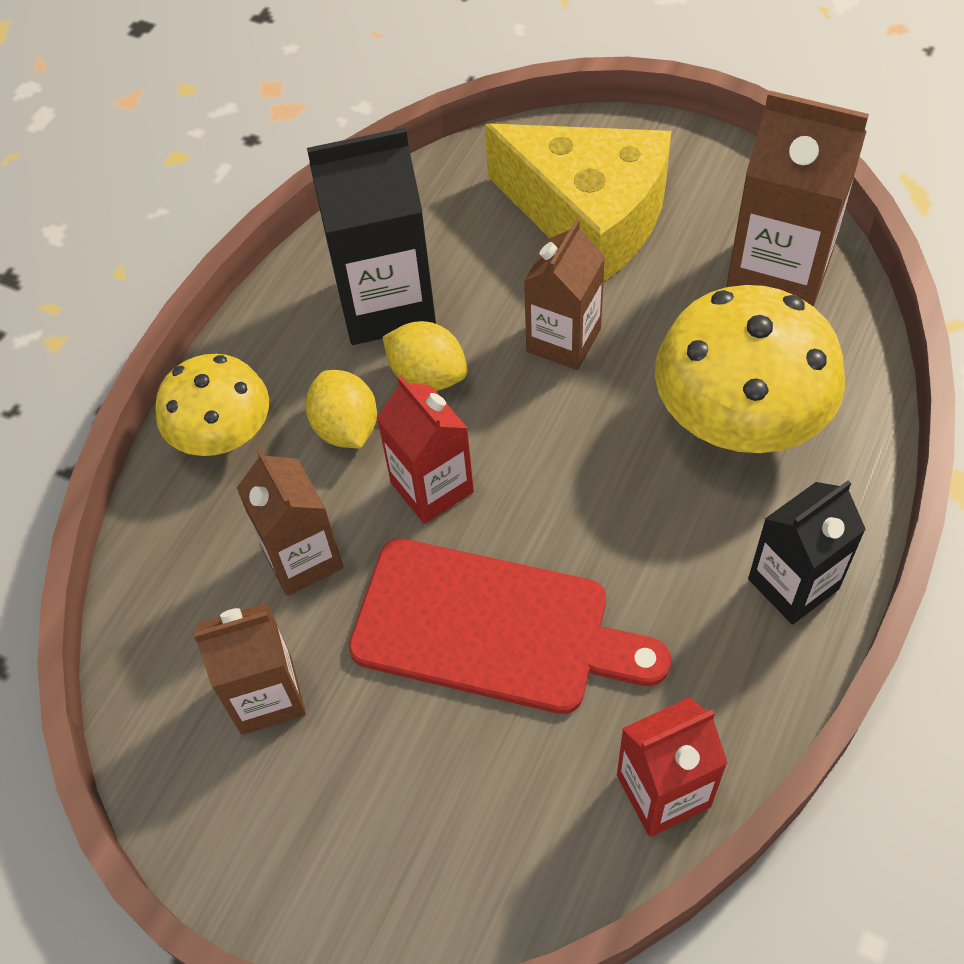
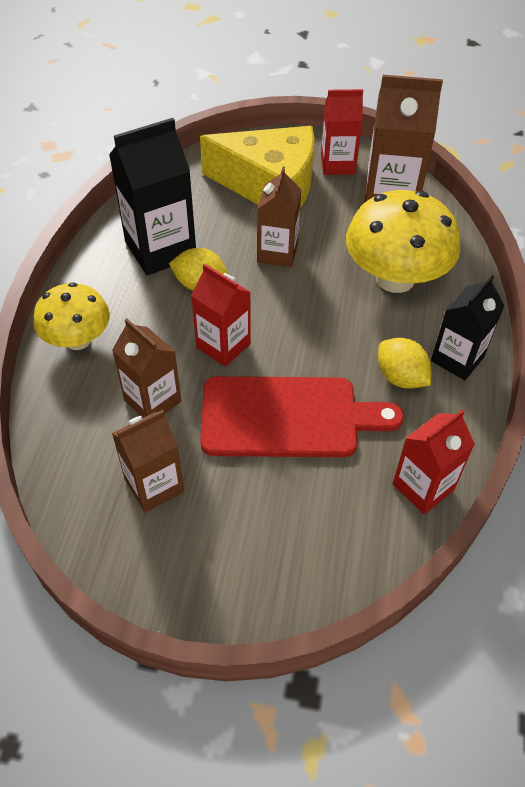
camera: 20 degrees left, 5 degrees down
yellow lemon [306,370,377,448] -> yellow lemon moved to [378,338,431,389]
none -> red carton [321,89,363,175]

